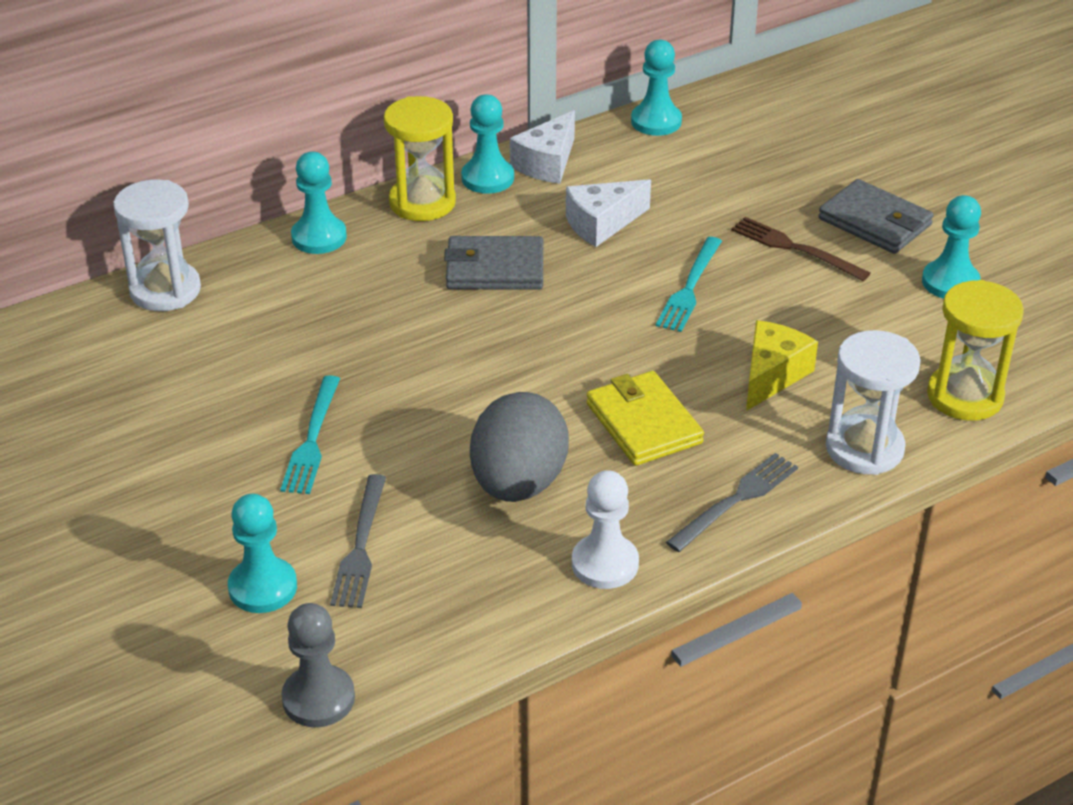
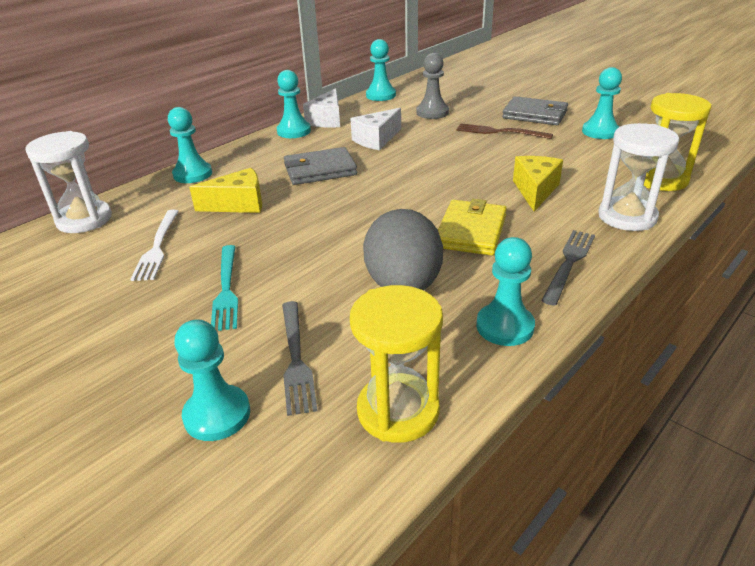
camera: 15 degrees left, 5 degrees down
grey pawn [281,603,355,727] -> grey pawn moved to [416,53,449,119]
yellow hourglass [384,96,456,221] -> yellow hourglass moved to [350,285,443,443]
white pawn [572,470,639,589] -> turquoise pawn [476,237,535,346]
yellow wallet [586,371,704,466] -> yellow wallet turned 60 degrees clockwise [438,199,507,256]
turquoise fork [656,237,722,332] -> none
none -> white fork [130,210,179,281]
none -> yellow cheese [189,168,262,213]

